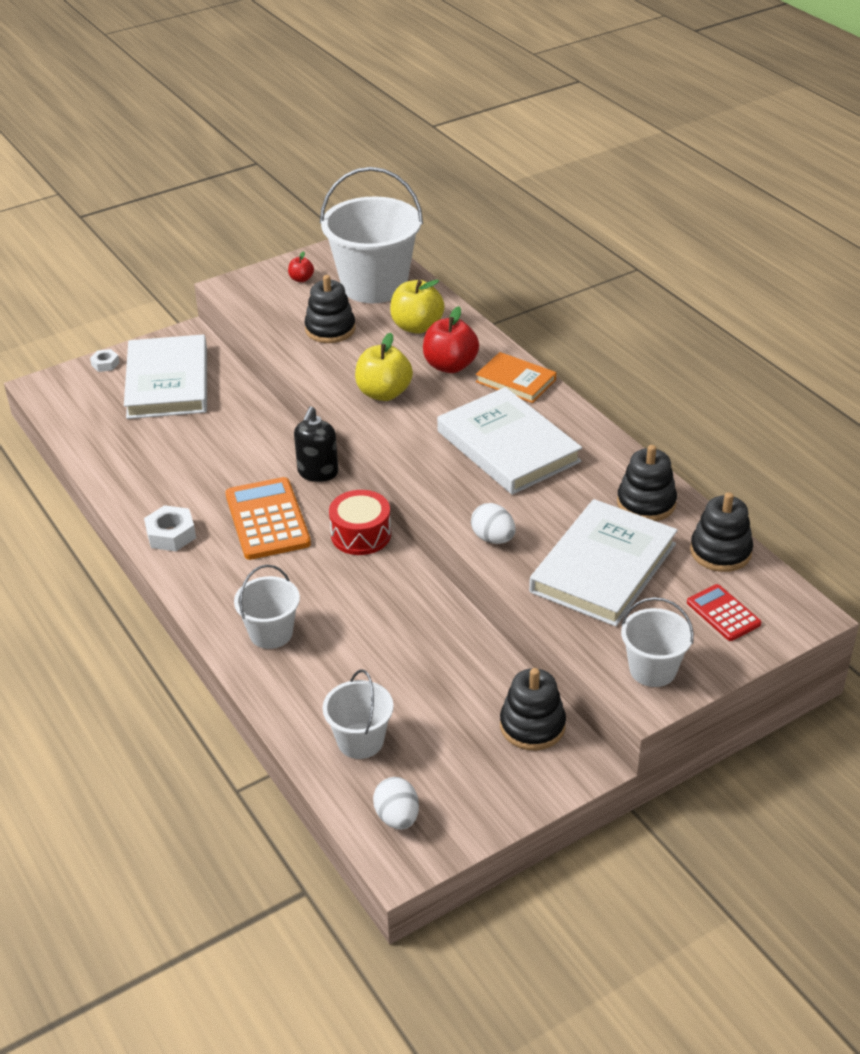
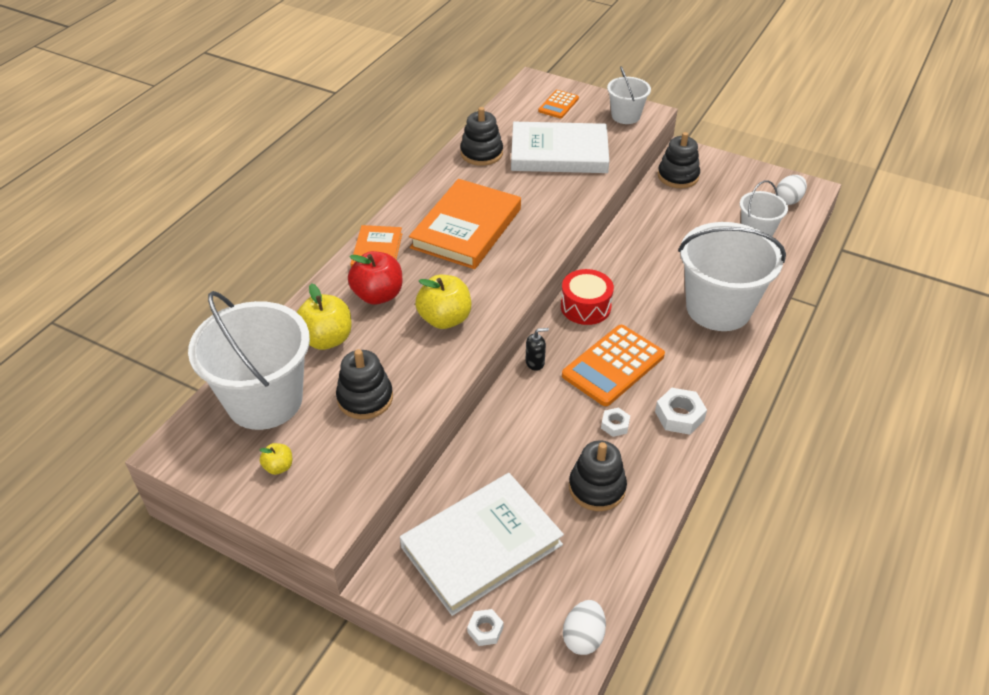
camera: 120 degrees left, 5 degrees up
white bucket [234,565,300,649] -> white bucket [678,222,786,331], size x1.91
red apple [288,251,314,282] -> yellow apple [260,443,292,475]
black soap dispenser [294,406,338,482] -> black soap dispenser [526,328,549,371], size x0.61
white book [437,387,582,495] -> orange book [409,179,521,269]
white egg [471,503,515,544] -> white egg moved to [563,600,606,655]
red calculator [687,584,761,641] -> orange calculator [538,90,579,118]
black stacking toy [690,492,753,572] -> black stacking toy moved to [569,440,627,511]
none -> white nut [601,408,630,437]

